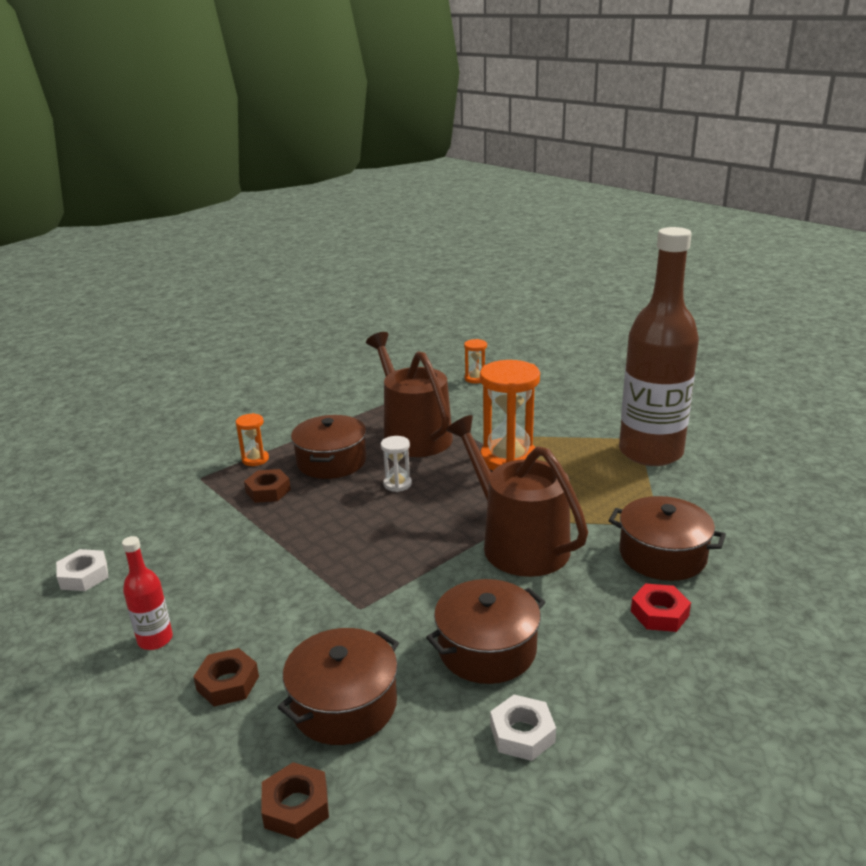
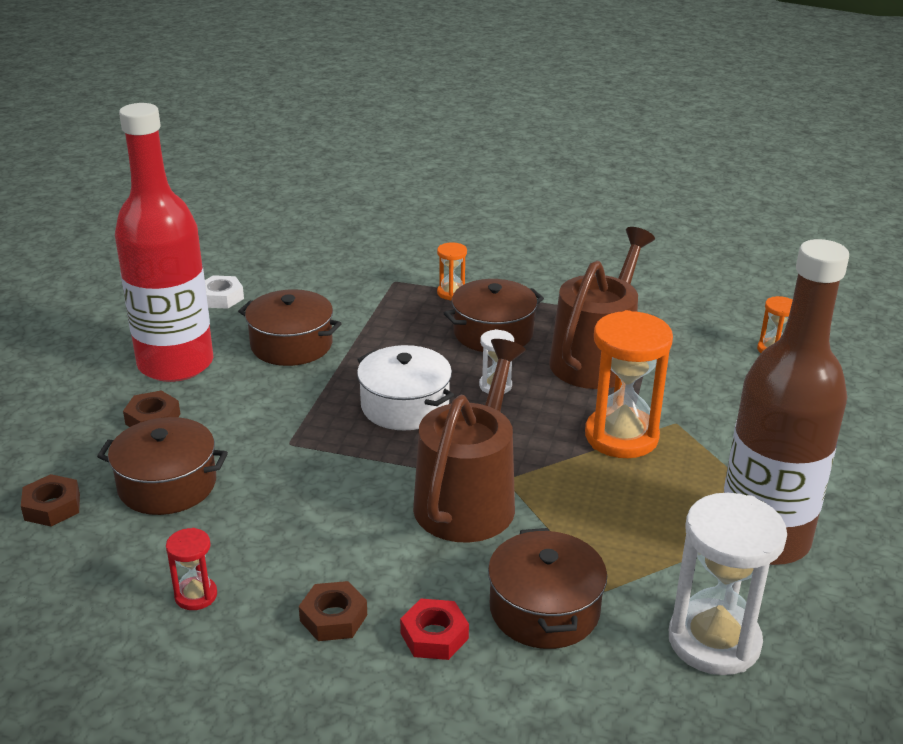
camera: 55 degrees right, 5 degrees up
red bottle [122,536,173,650] -> red bottle [115,103,213,382], size x2.48
brown nut [244,469,291,503] -> brown nut moved to [299,581,367,641]
brown pot [426,579,545,684] -> brown pot moved to [238,289,342,366]
white nut [490,695,556,761] -> red hourglass [166,528,217,610]
none -> white pot [357,345,454,431]
none -> white hourglass [669,493,787,675]

